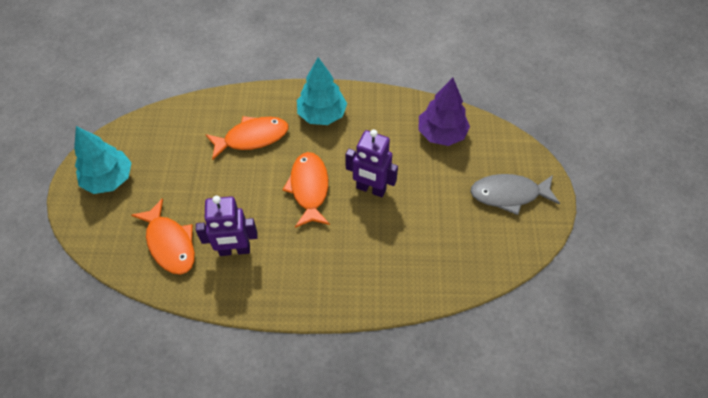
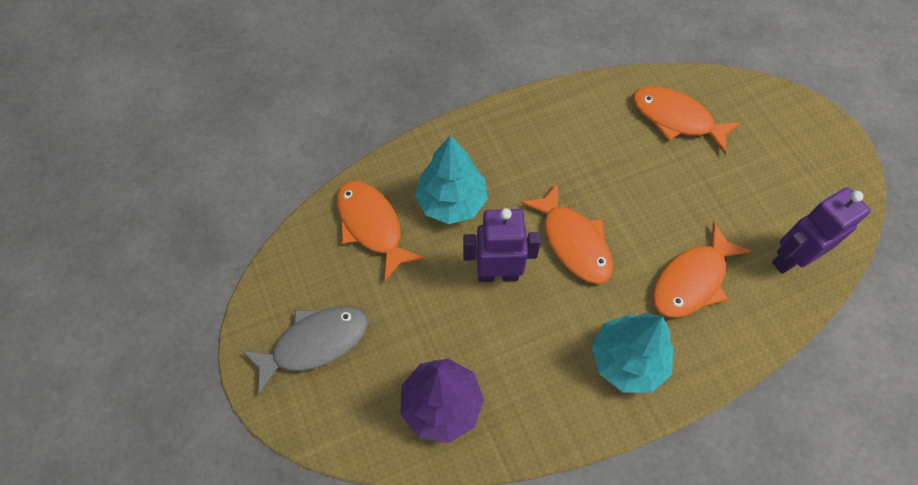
camera: 155 degrees right, 5 degrees up
turquoise tree [74,126,132,194] -> turquoise tree moved to [415,135,488,224]
purple robot [196,196,258,256] -> purple robot moved to [772,187,870,274]
none -> orange fish [337,181,424,282]

